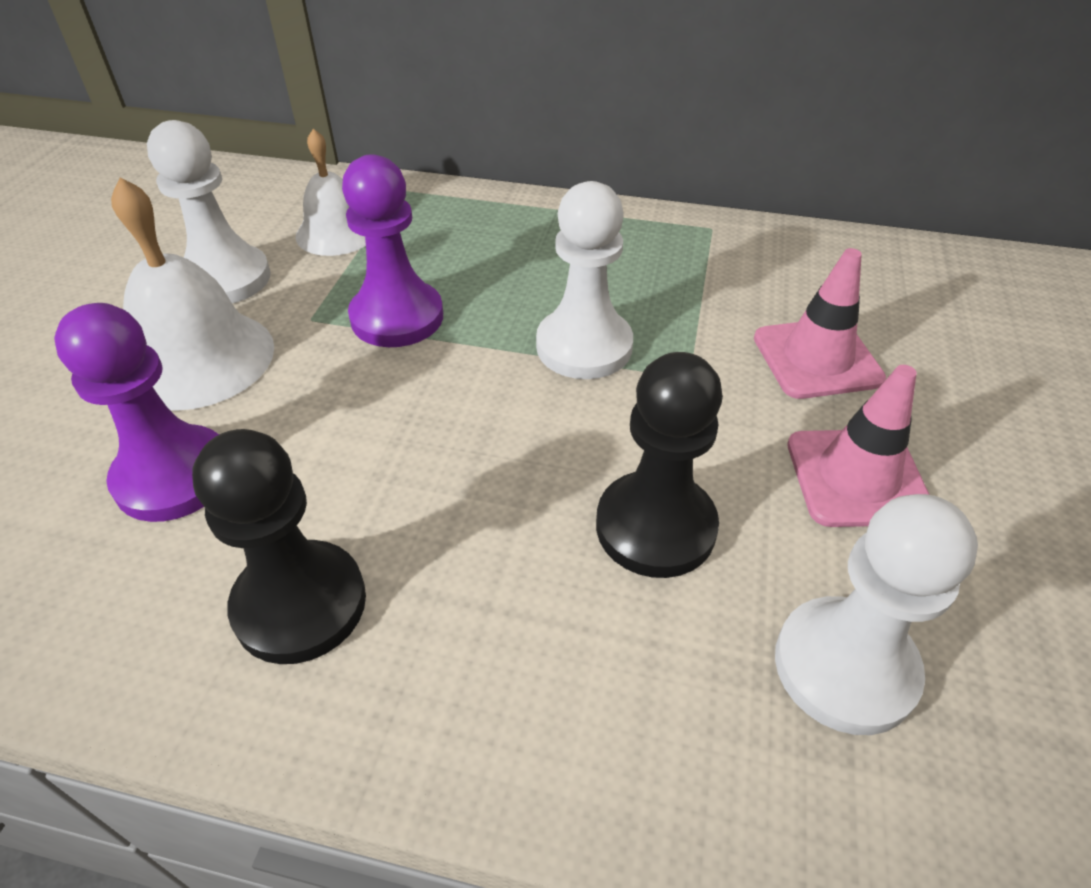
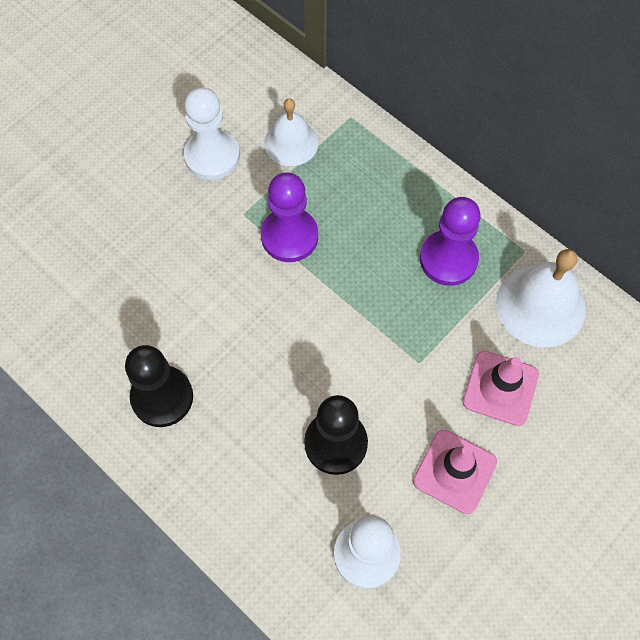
camera: 30 degrees right, 20 degrees up
purple pawn [54,303,219,522] -> purple pawn moved to [420,197,481,286]
white bell [111,177,274,411] -> white bell moved to [496,249,586,347]
white pawn [536,181,633,379] -> none

